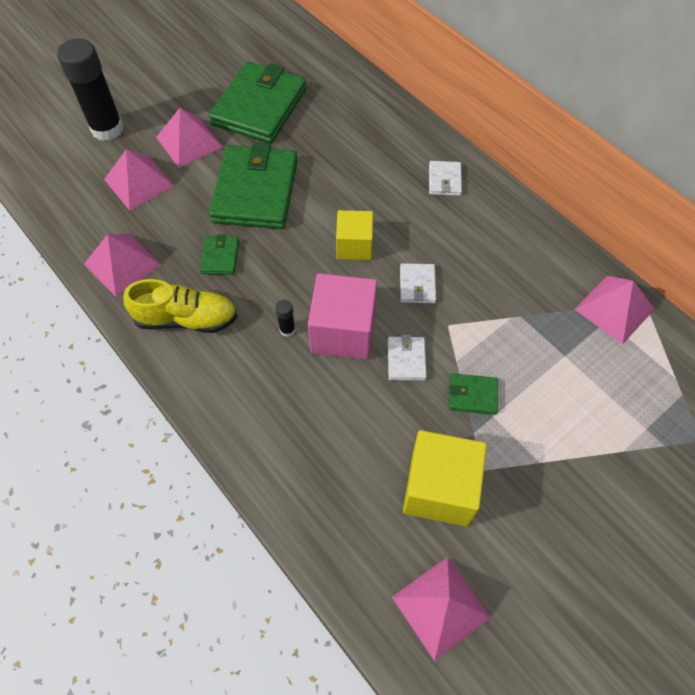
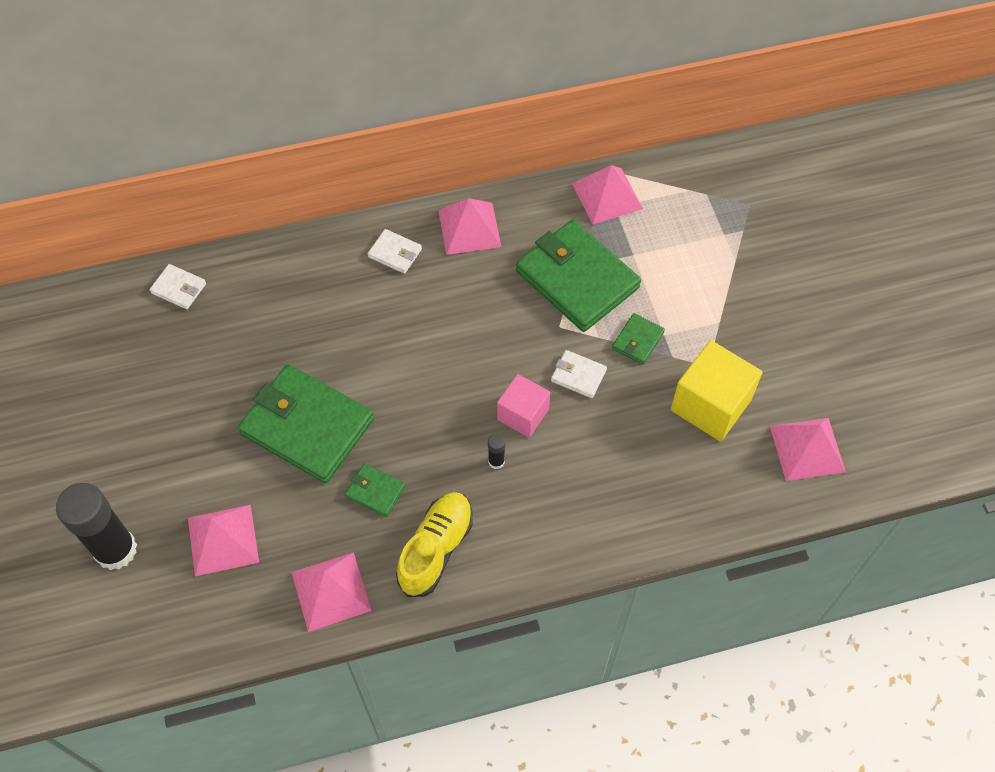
camera: 65 degrees left, 0 degrees up
pink pyramid [156,108,223,168] -> pink pyramid moved to [438,198,501,255]
green wallet [209,61,307,144] -> green wallet moved to [516,220,641,332]
pink cube [308,273,377,360] -> pink cube [497,374,550,438], size x0.64
yellow cube [336,210,373,260] -> none
white wallet [400,263,436,304] -> white wallet moved to [150,264,206,309]

